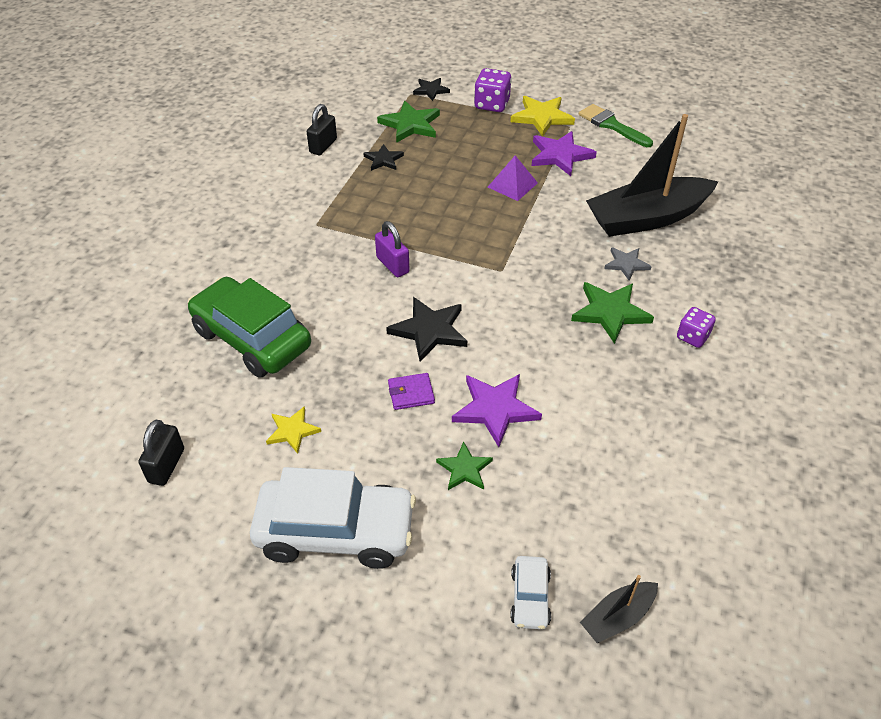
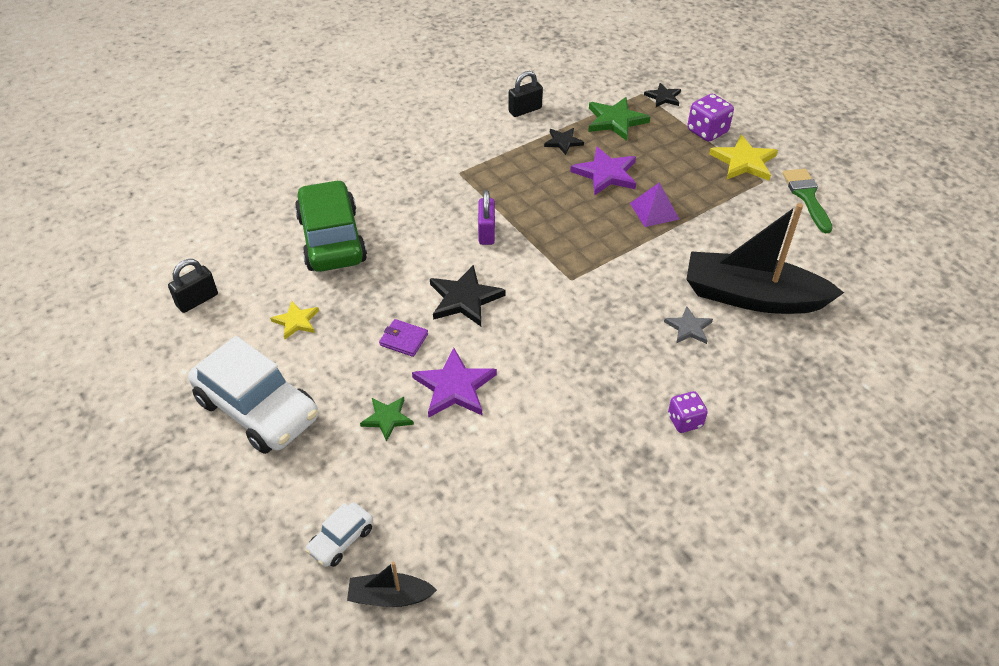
camera: 35 degrees right, 0 degrees up
purple star [531,131,597,176] -> purple star moved to [570,146,636,196]
green star [571,282,654,344] -> none

